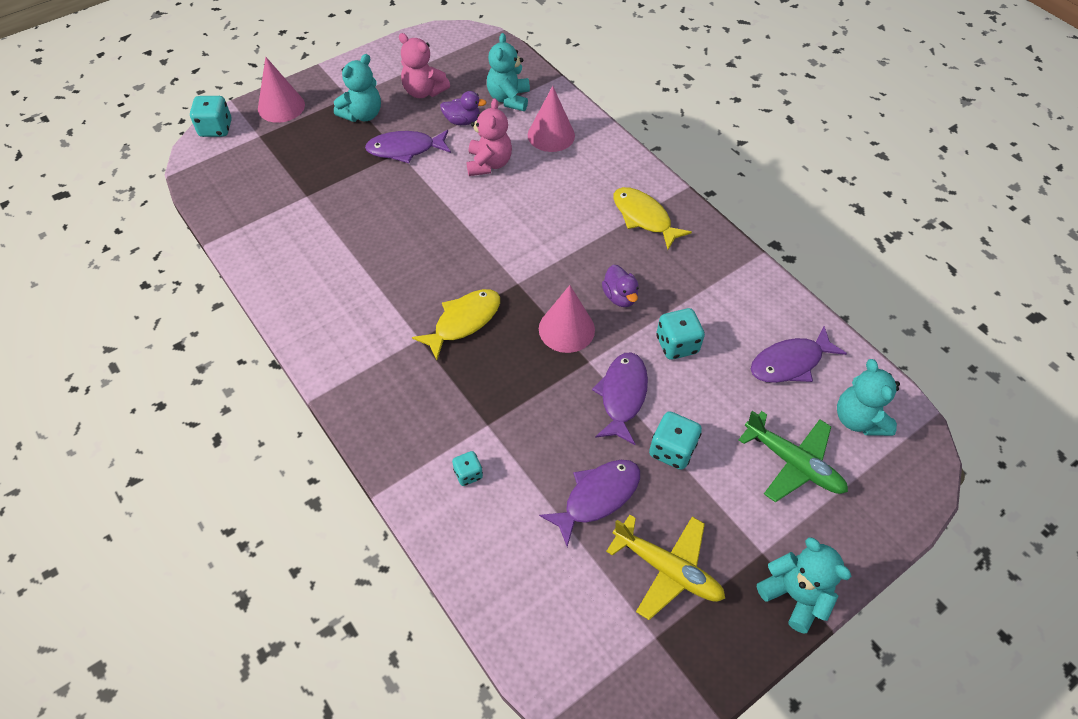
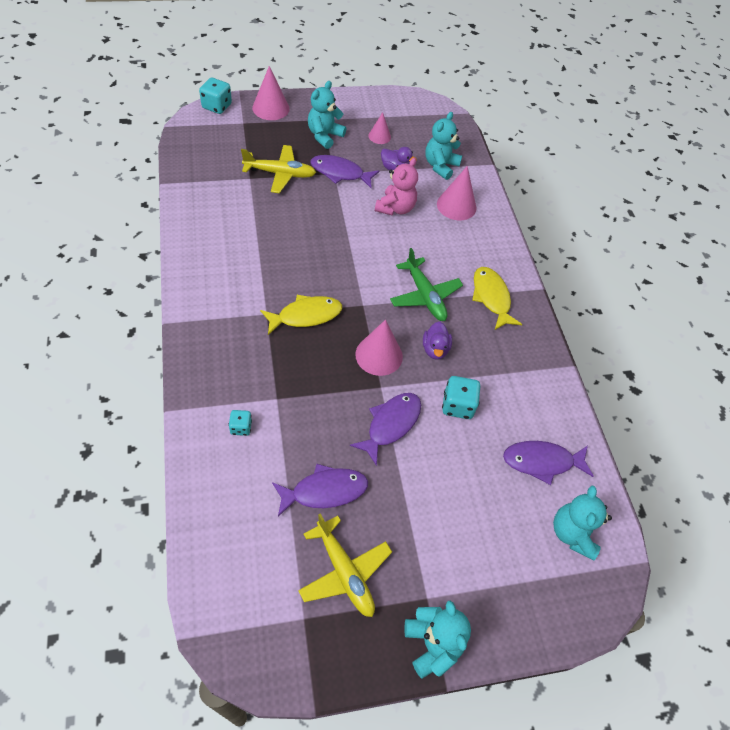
camera: 20 degrees right, 0 degrees up
turquoise teddy bear [334,54,381,122] -> turquoise teddy bear turned 150 degrees clockwise [308,81,346,149]
pink teddy bear [399,33,450,98] -> pink cone [369,112,391,144]
turquoise dice [649,411,702,470] -> none
green plane [739,411,848,502] -> green plane moved to [390,248,463,321]
none -> yellow plane [241,145,316,193]

